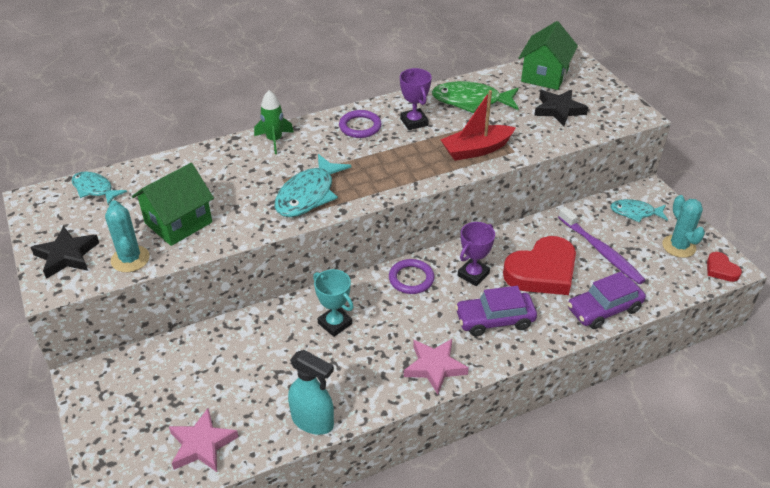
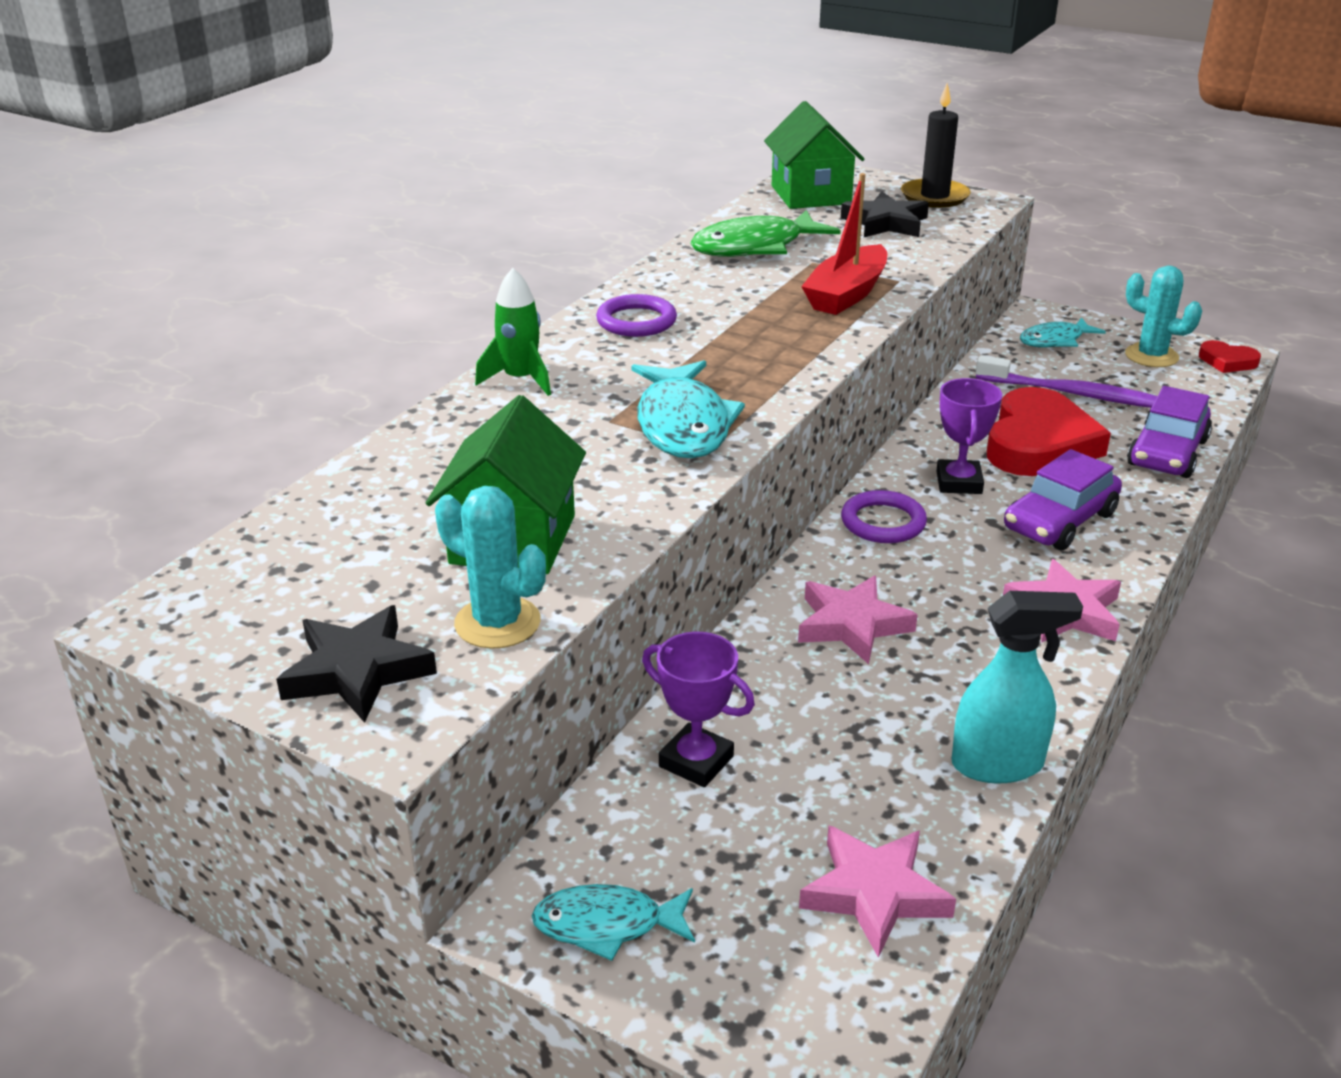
camera: 35 degrees left, 10 degrees down
turquoise fish [72,171,127,205] -> turquoise fish moved to [532,884,695,961]
turquoise trophy [313,269,353,337] -> pink star [798,576,918,664]
purple trophy [400,68,432,130] -> purple trophy moved to [642,632,755,787]
none -> black candle [901,83,971,208]

